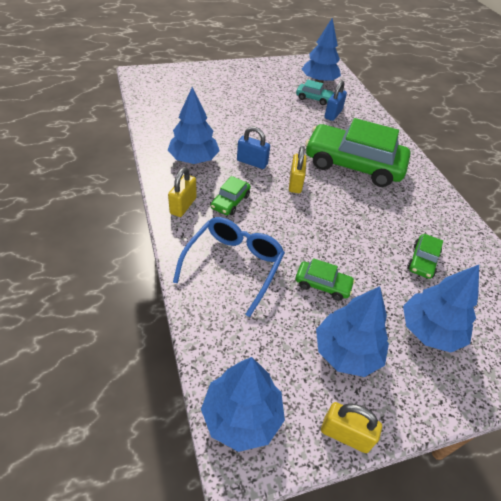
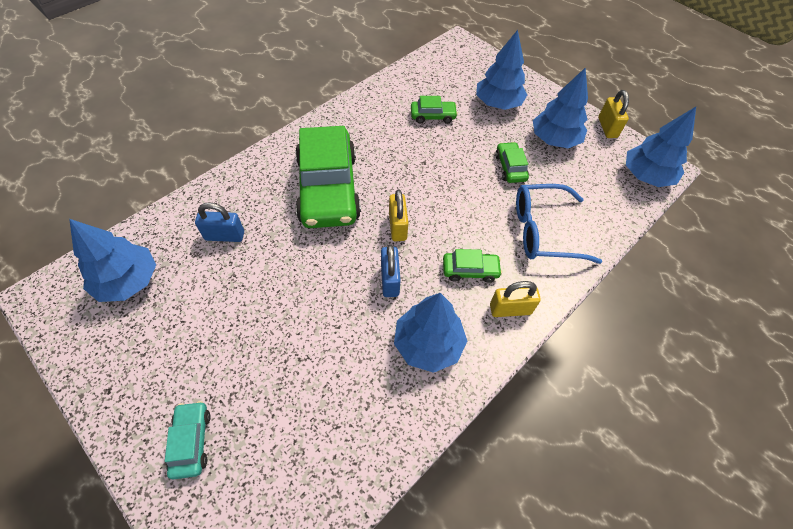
camera: 115 degrees left, 10 degrees up
yellow padlock [289,146,306,193] -> yellow padlock turned 75 degrees counterclockwise [389,189,408,241]
turquoise car [296,79,334,105] -> turquoise car moved to [165,401,211,480]

